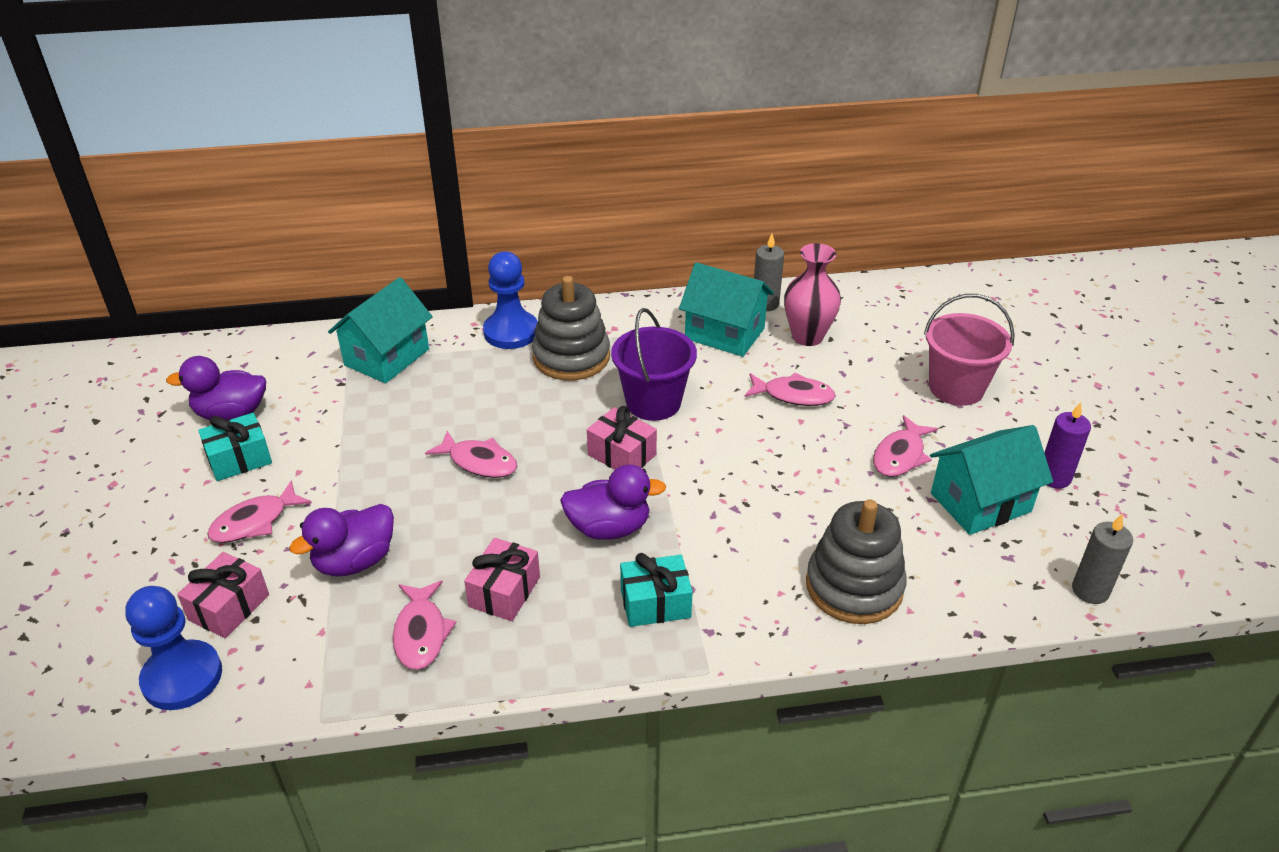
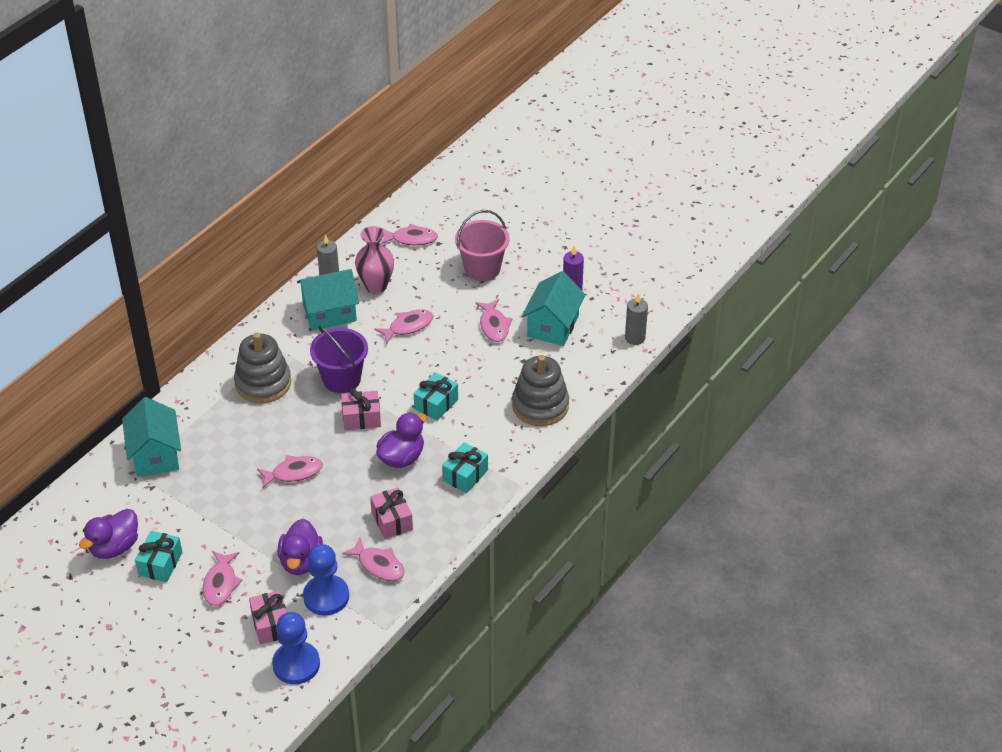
camera: 45 degrees left, 5 degrees up
blue pawn [483,251,538,349] -> blue pawn moved to [303,544,349,615]
none -> pink fish [380,224,438,246]
none -> turquoise gift [414,372,458,421]

